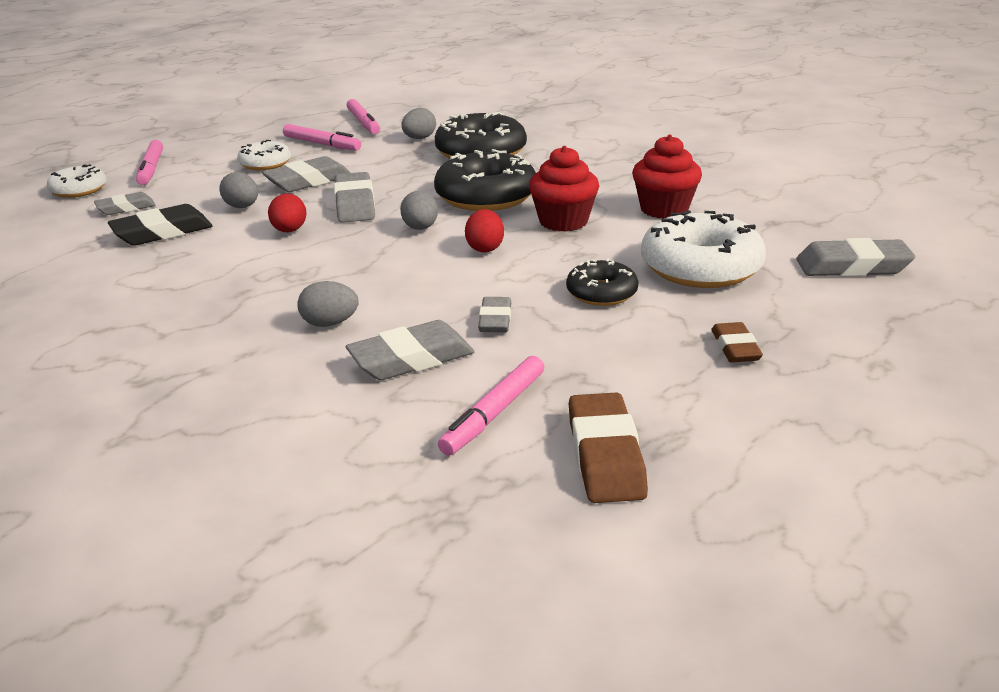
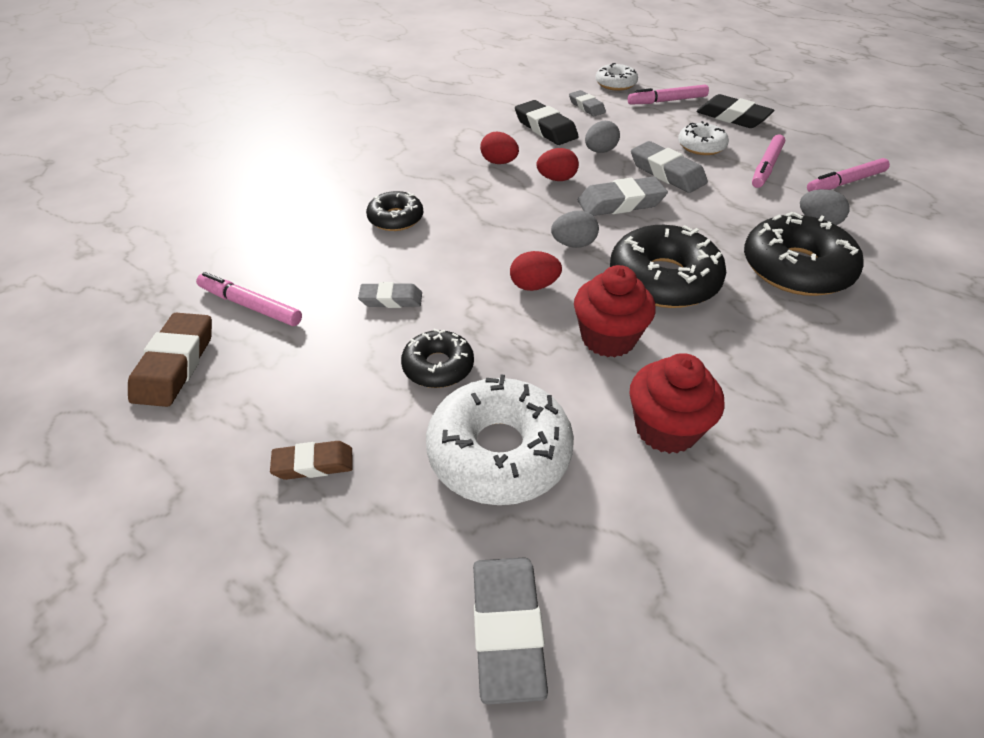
camera: 85 degrees right, 15 degrees up
grey egg [297,281,359,327] -> black donut [366,191,423,231]
grey eraser [346,320,474,380] -> none
brown eraser [569,392,648,503] -> brown eraser turned 75 degrees counterclockwise [128,313,212,407]
none -> red egg [480,132,519,164]
none -> black eraser [696,94,774,128]

